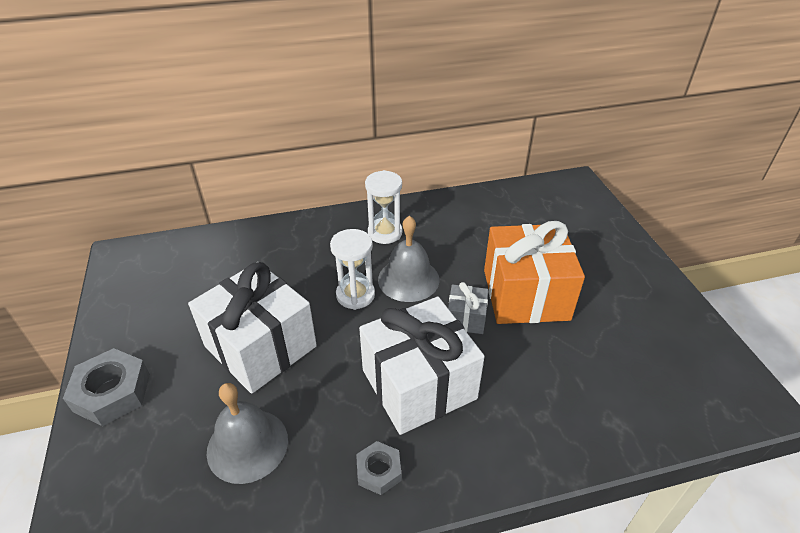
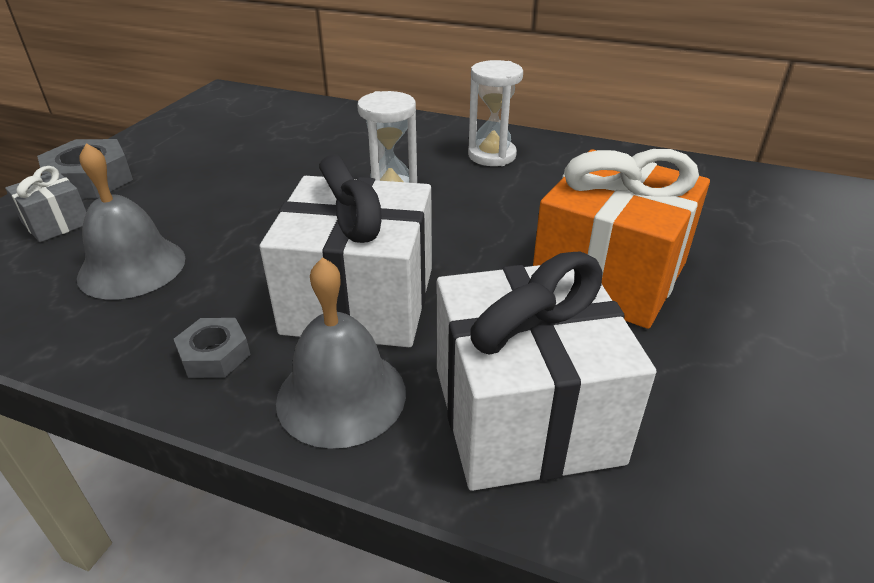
camera: 35 degrees right, 5 degrees down
white gift [188,262,317,394] -> white gift moved to [437,252,656,491]
grey bell [378,216,440,302] -> grey bell moved to [276,257,406,449]
grey gift [448,282,488,334] -> grey gift moved to [5,166,86,242]

